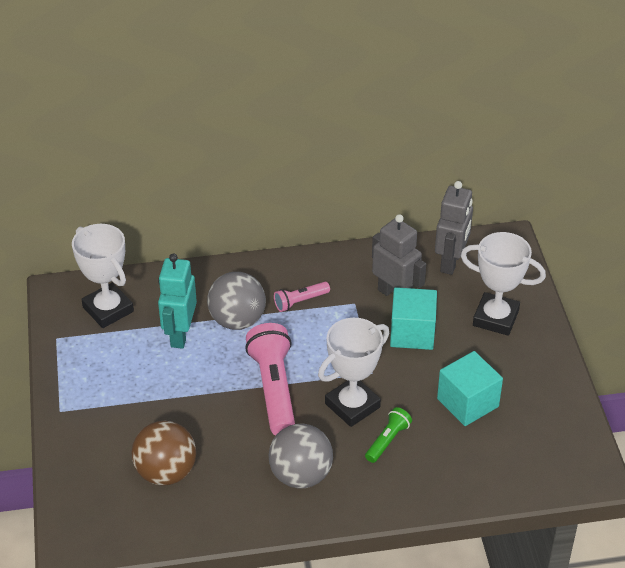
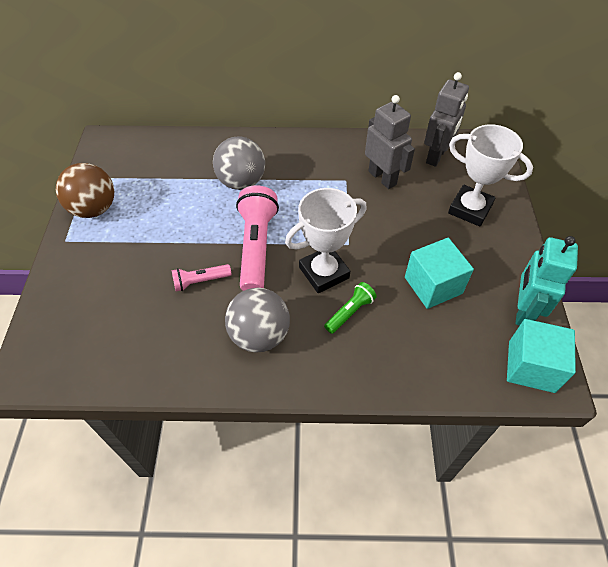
camera: 10 degrees right, 10 degrees up
white trophy [72,224,134,328] -> none
brown ball [131,421,196,486] -> brown ball moved to [56,163,114,218]
turquoise robot [158,254,197,349] -> turquoise robot moved to [515,236,578,326]
pink flashlight [274,282,330,312] -> pink flashlight moved to [171,264,232,291]
turquoise cube [390,287,437,350] -> turquoise cube moved to [507,319,576,393]

